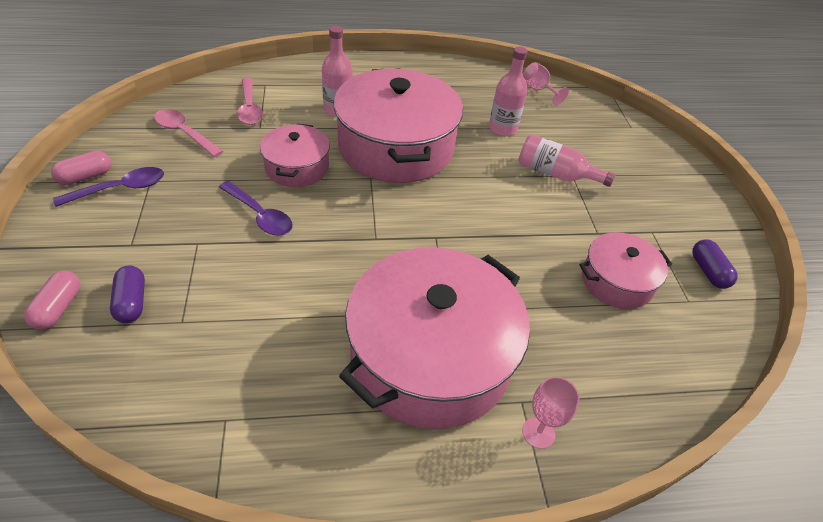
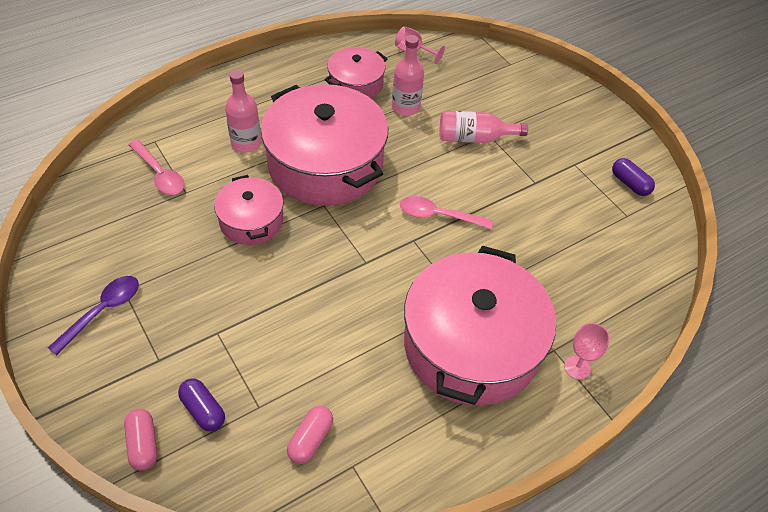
camera: 25 degrees left, 5 degrees up
pink capsule [51,151,111,185] -> pink capsule moved to [287,406,333,464]
pink spoon [154,109,223,157] -> pink spoon moved to [400,196,493,229]
purple spoon [219,181,293,236] -> none
pink pot [579,232,672,309] -> pink pot moved to [324,47,387,99]

